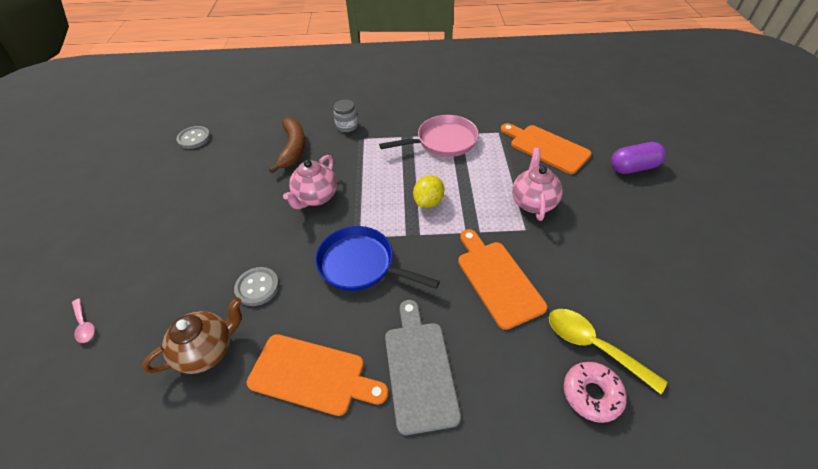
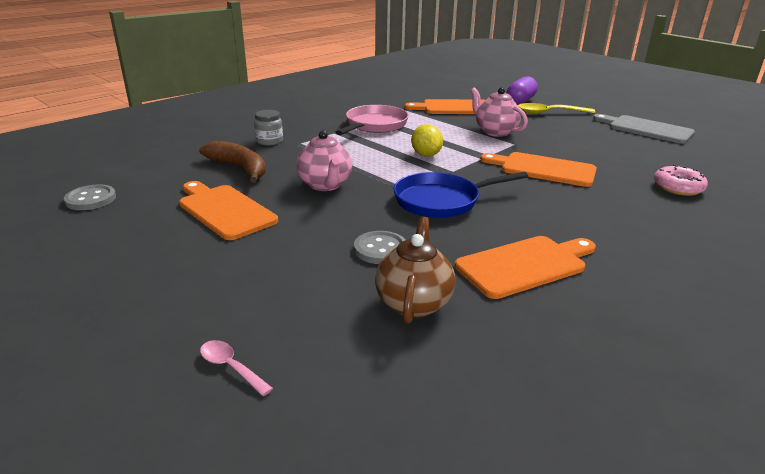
camera: 45 degrees left, 20 degrees down
pink spoon [72,298,95,343] -> pink spoon turned 150 degrees counterclockwise [200,340,273,396]
grey cutting board [385,300,461,435] -> grey cutting board moved to [593,114,695,144]
yellow spoon [549,309,667,394] -> yellow spoon moved to [518,103,595,114]
none -> orange cutting board [179,181,278,240]

